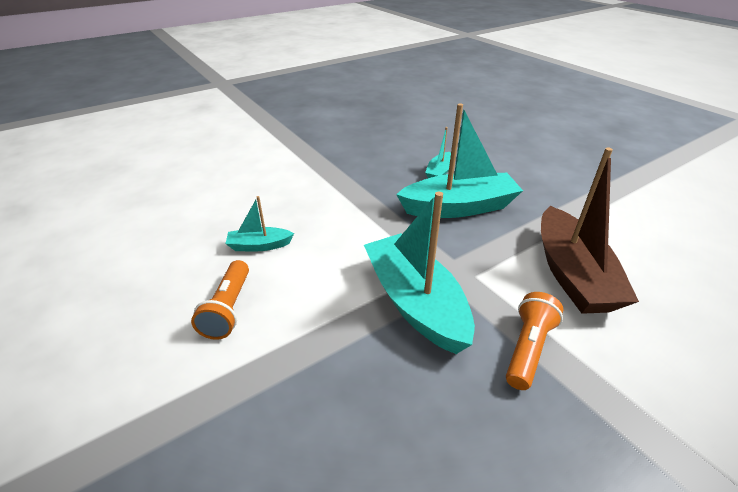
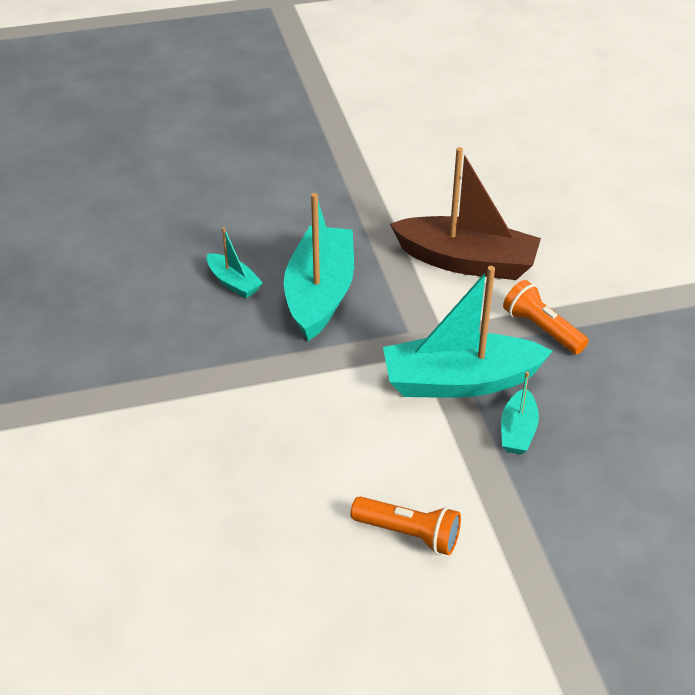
camera: 70 degrees left, 5 degrees up
turquoise boat [225,196,294,251] -> turquoise boat moved to [501,372,539,455]

